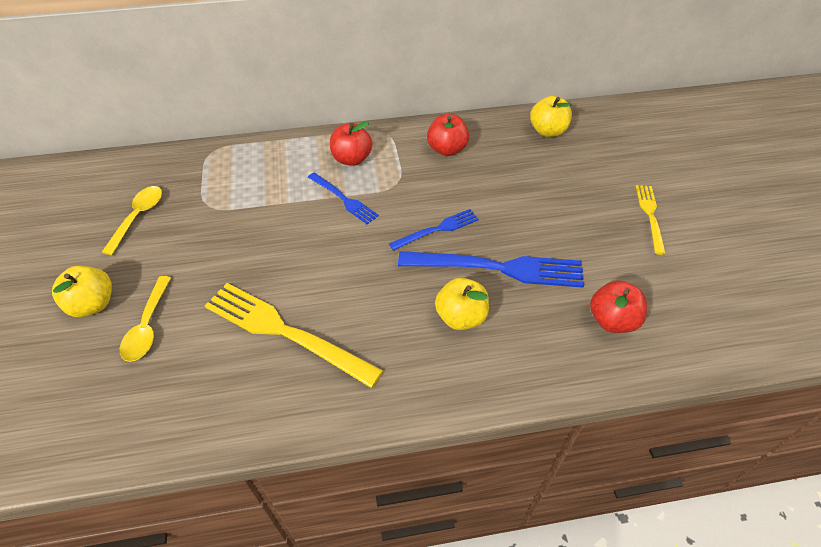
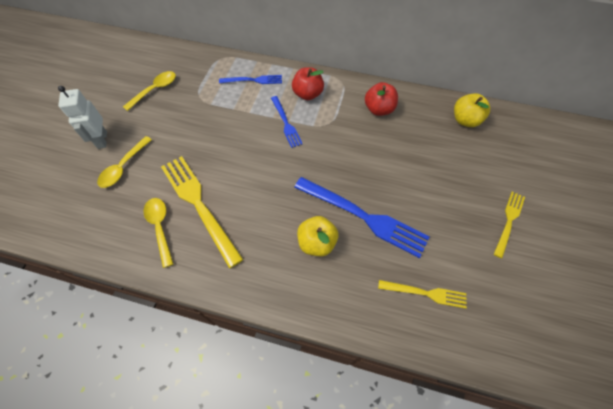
camera: 25 degrees right, 10 degrees up
yellow apple [52,266,112,317] -> white robot [58,86,107,149]
blue fork [389,209,479,251] -> blue fork moved to [219,75,282,84]
red apple [590,280,647,333] -> yellow fork [378,280,467,309]
none -> yellow spoon [143,198,173,268]

